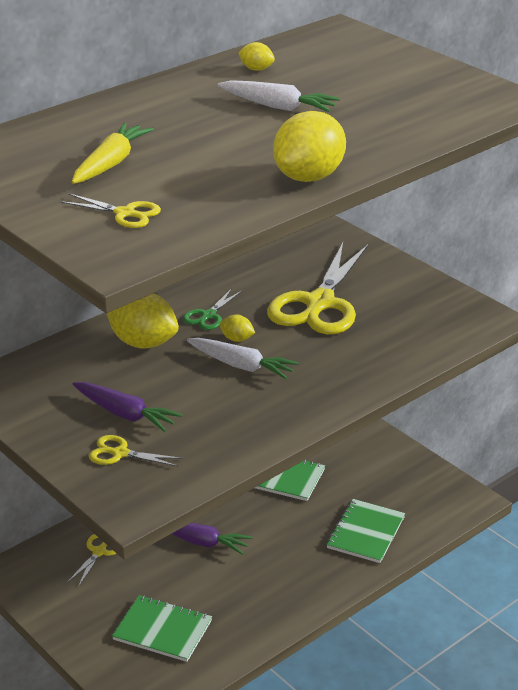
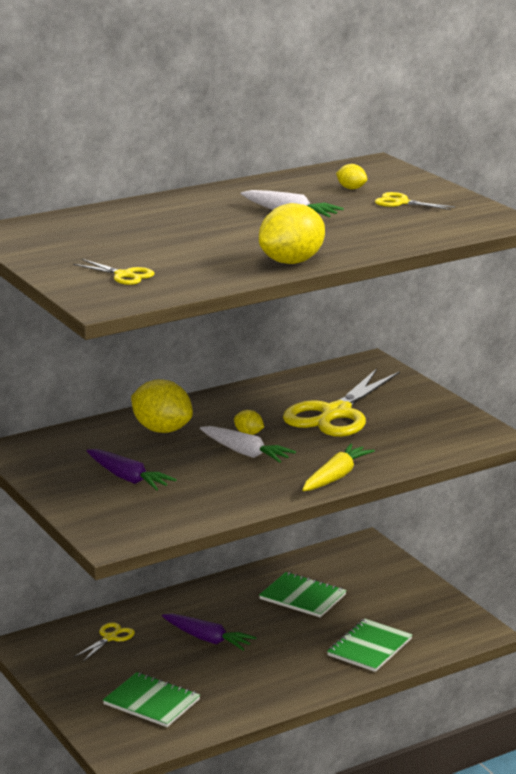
camera: 10 degrees right, 10 degrees down
yellow carrot [72,123,154,184] -> yellow carrot moved to [302,443,375,491]
yellow scissors [89,435,183,467] -> yellow scissors moved to [375,192,455,210]
green scissors [183,288,243,330] -> none
yellow lemon [238,42,275,71] -> yellow lemon moved to [336,164,367,189]

